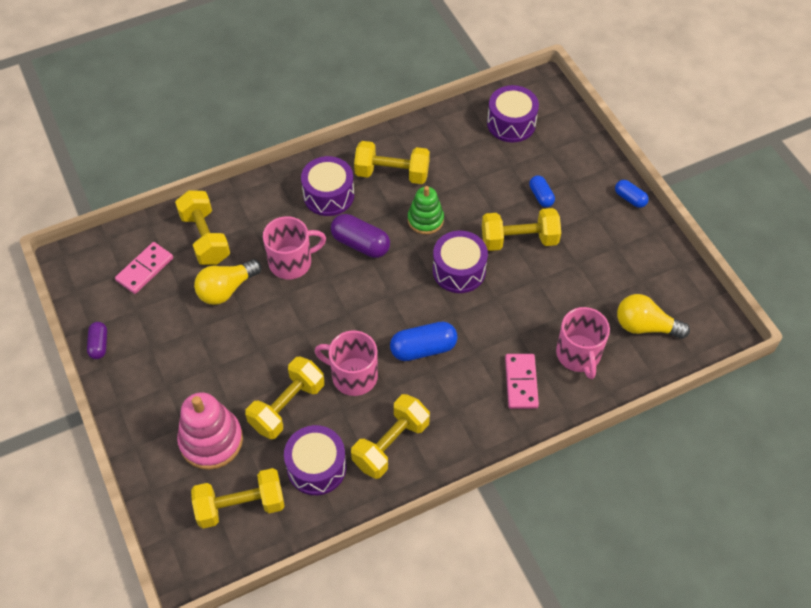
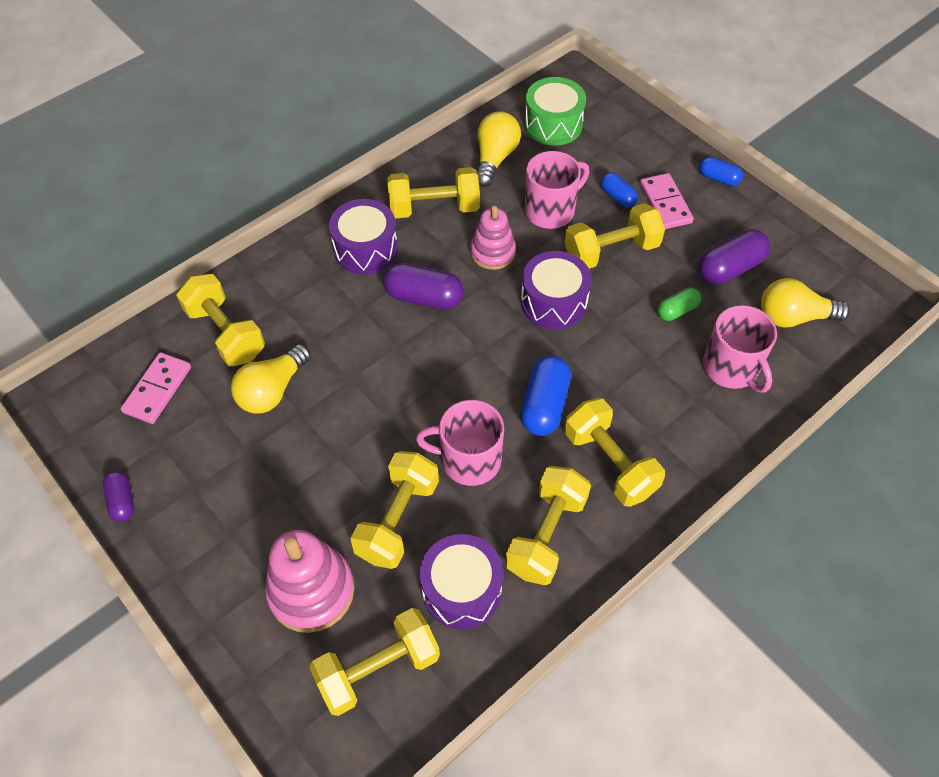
camera: 15 degrees left, 0 degrees up
pink mug [263,216,326,279] -> pink mug moved to [524,151,589,229]
blue capsule [390,321,458,361] -> blue capsule turned 45 degrees counterclockwise [520,355,571,436]
green stacking toy [408,186,444,235] -> pink stacking toy [470,206,516,270]
purple drum [487,85,539,142] -> green drum [524,77,586,146]
pink domino [505,354,539,409] -> pink domino moved to [640,173,694,229]
none -> yellow light bulb [477,112,521,187]
none -> yellow dumbbell [565,398,665,507]
none -> green capsule [657,287,701,321]
none -> purple capsule [698,229,770,285]

